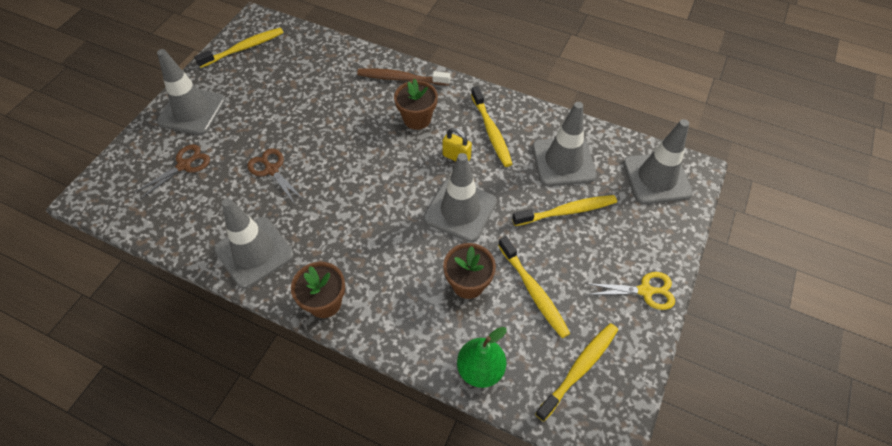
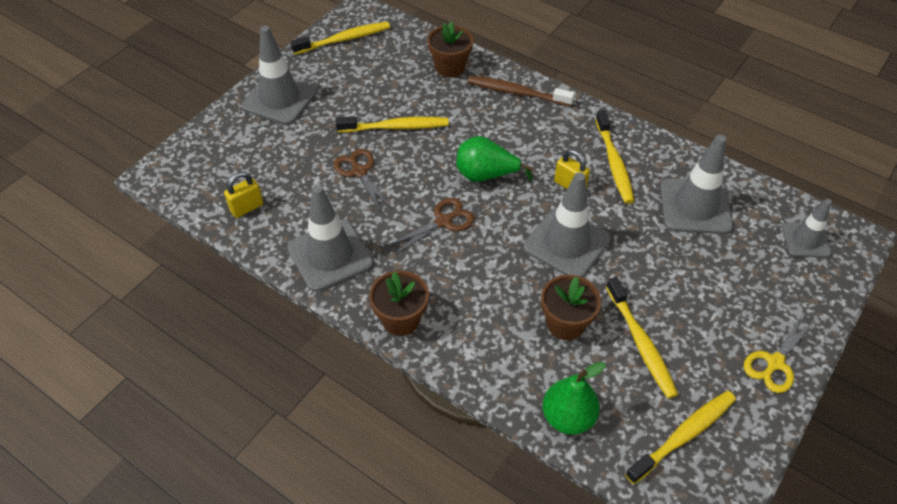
camera: 10 degrees right, 5 degrees down
brown scissors [134,144,210,199] -> brown scissors moved to [388,198,474,254]
brown flower pot [394,79,438,130] -> brown flower pot moved to [427,21,474,78]
yellow toothbrush [512,195,617,226] -> yellow toothbrush moved to [336,116,449,133]
yellow scissors [586,272,675,310] -> yellow scissors turned 120 degrees clockwise [744,315,814,393]
grey traffic cone [623,119,693,204] -> grey traffic cone [782,199,832,258], size x0.61
none -> yellow padlock [224,172,263,218]
none -> green pear [456,136,534,182]

